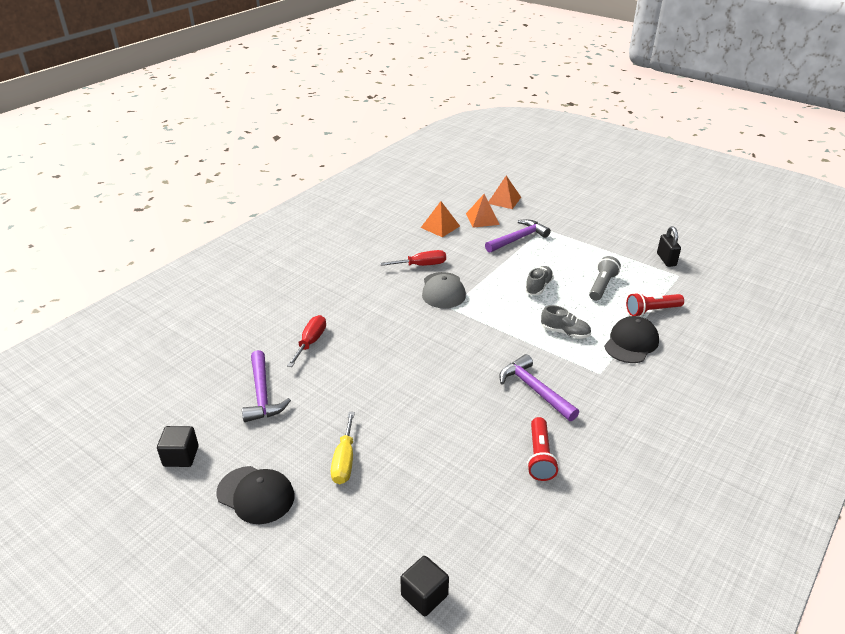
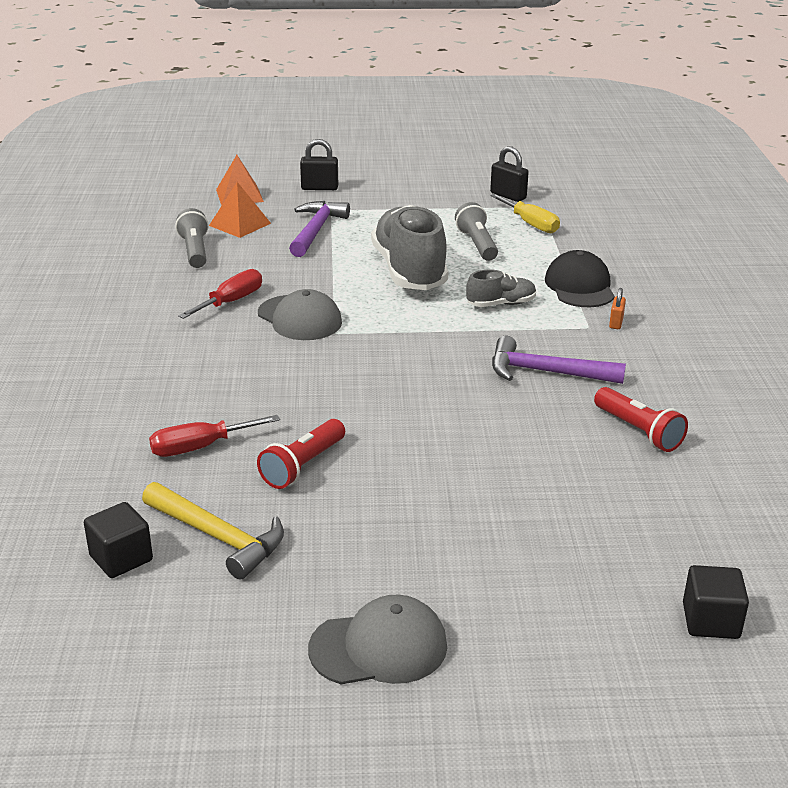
camera: 40 degrees left, 5 degrees down
black cube [157,426,199,467] -> black cube moved to [84,502,153,578]
black cap [216,466,294,524] -> grey cap [308,595,447,684]
purple hammer [242,350,291,422] -> yellow hammer [142,482,284,580]
red screwdriver [287,315,326,367] -> red screwdriver turned 90 degrees counterclockwise [149,415,280,457]
yellow screwdriver [331,412,355,484] -> yellow screwdriver moved to [490,194,560,233]
orange pyramid [421,201,460,237] -> grey flashlight [175,208,209,268]
grey shoe [525,266,554,295] -> grey shoe [371,205,448,290], size x2.09
red flashlight [626,292,684,317] -> red flashlight moved to [257,419,345,489]
none -> black padlock [300,139,338,190]
none -> orange padlock [609,288,626,329]

